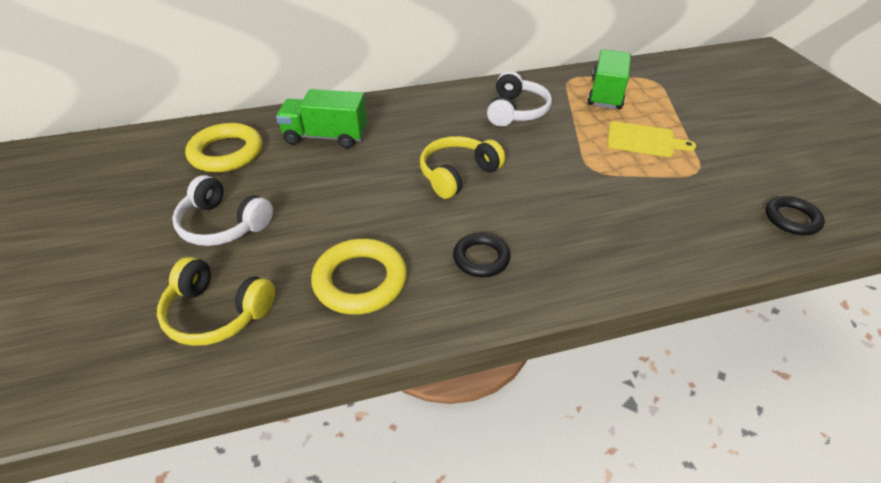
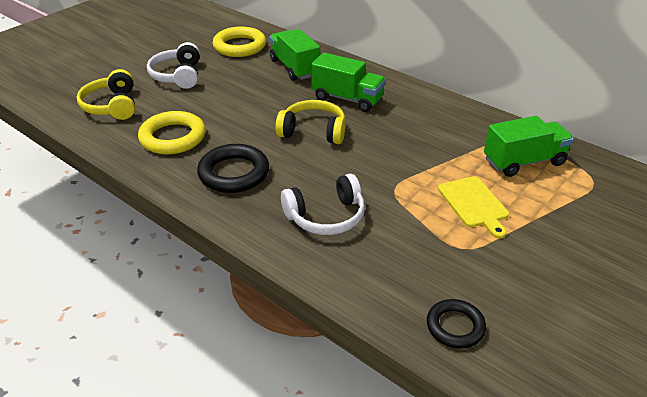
camera: 55 degrees right, 5 degrees down
black ring [453,233,510,277] -> black ring [197,144,269,193], size x1.59
white headphones [487,71,552,127] -> white headphones moved to [281,174,365,235]
none -> green truck [311,52,386,112]

